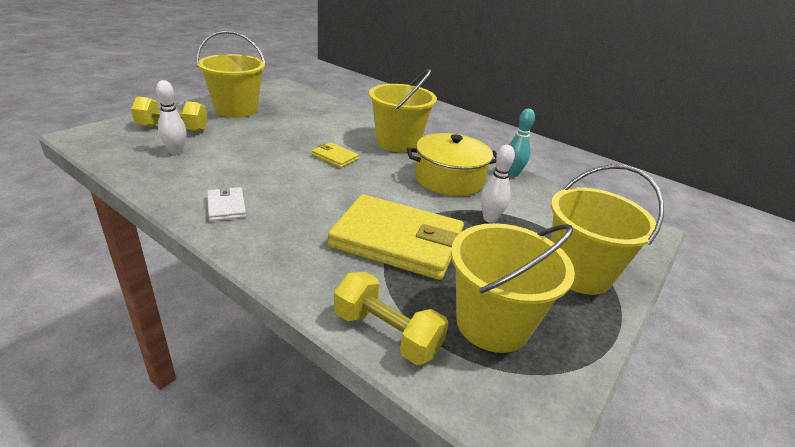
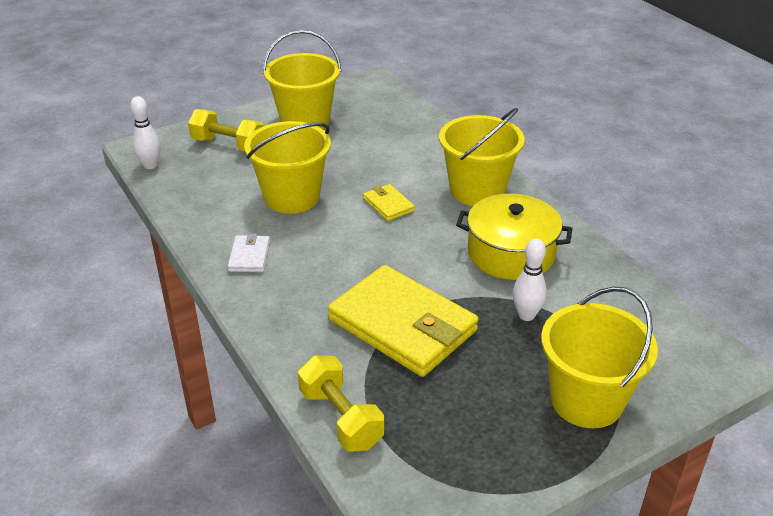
camera: 25 degrees right, 5 degrees up
white bowling pin [156,80,187,155] -> white bowling pin moved to [130,96,161,169]
yellow bucket [451,223,575,353] -> yellow bucket moved to [244,121,331,214]
turquoise bowling pin [508,109,535,177] -> none

